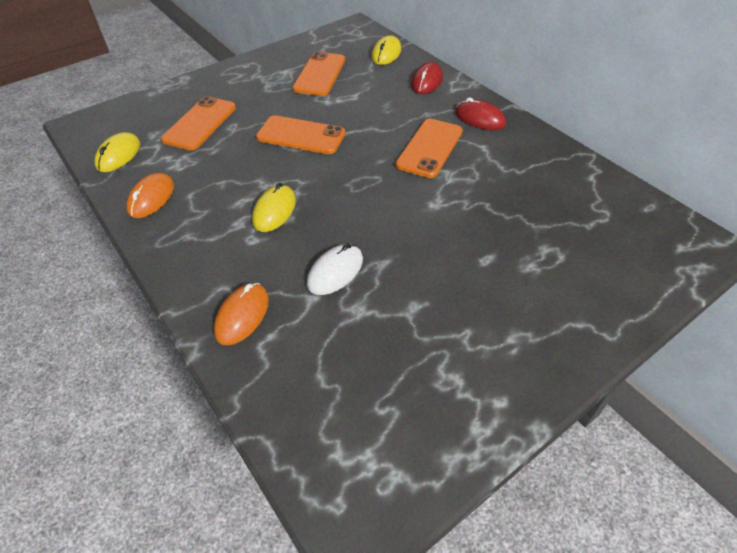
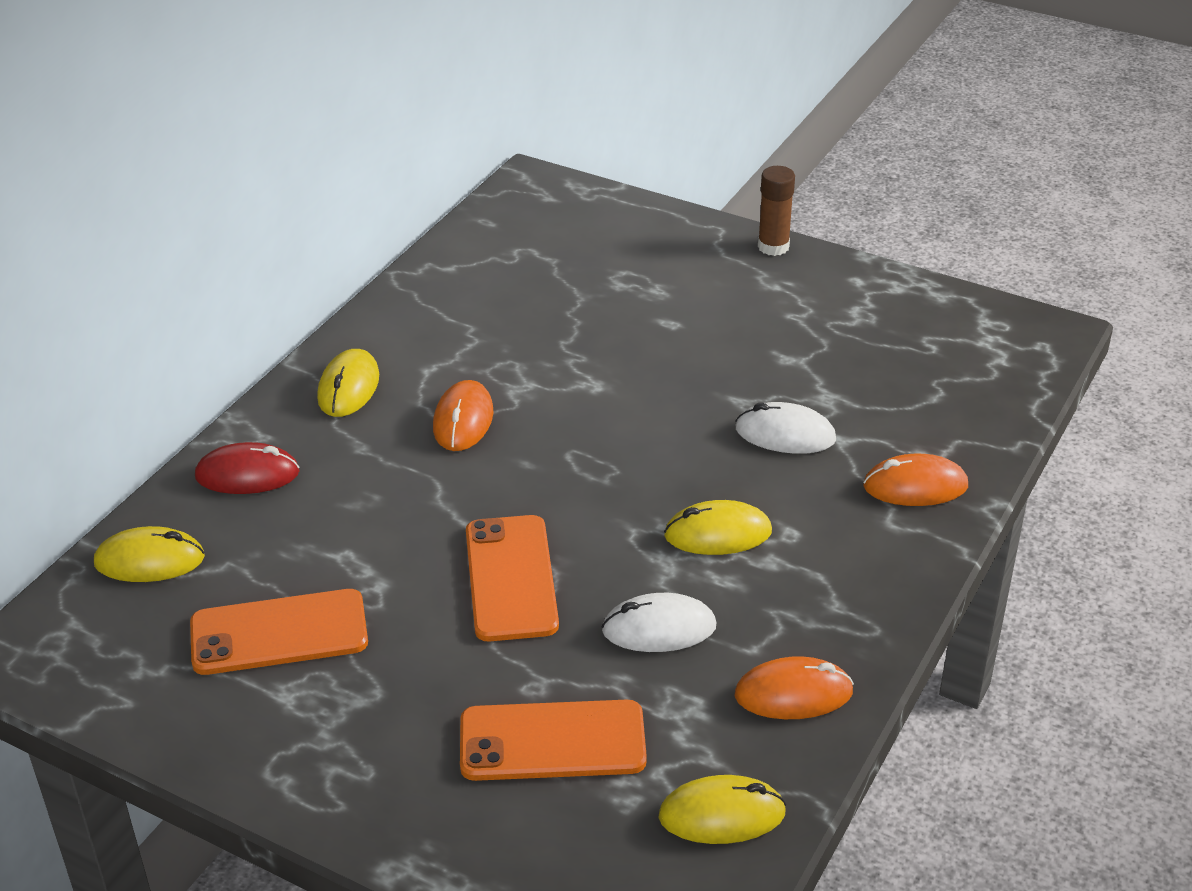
camera: 115 degrees left, 10 degrees down
orange phone [396,119,463,178] -> orange mouse [433,380,493,451]
red mouse [455,98,506,130] -> yellow mouse [317,349,379,417]
none -> white mouse [602,593,717,652]
none -> brown glue stick [758,166,795,256]

